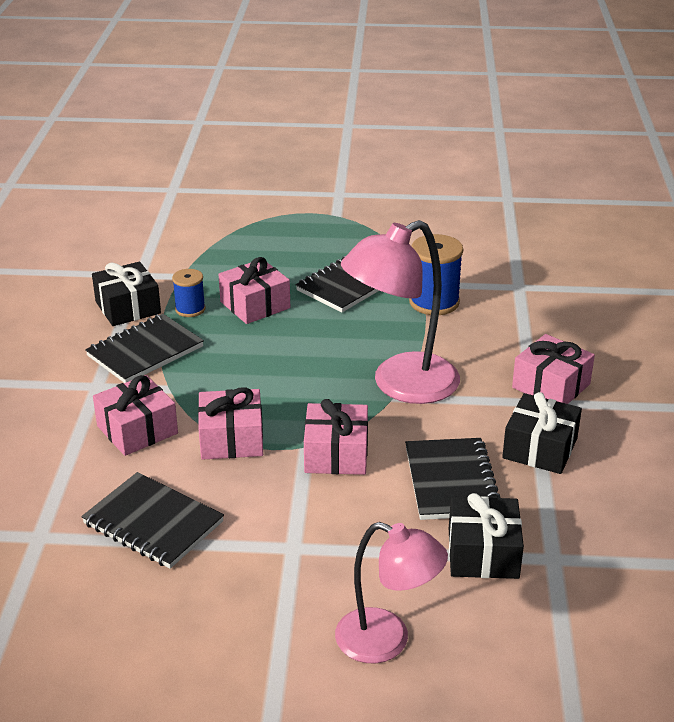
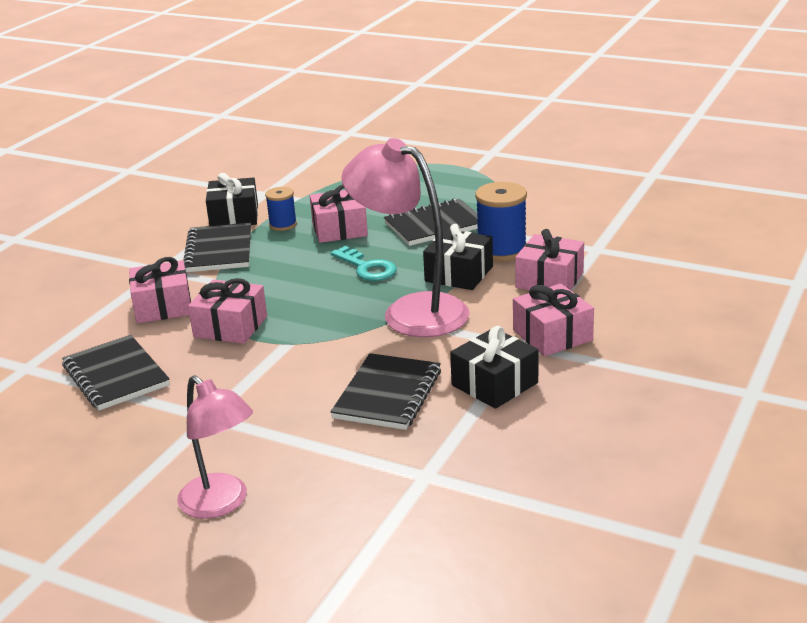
camera: 25 degrees right, 5 degrees down
black notebook [85,314,204,383] -> black notebook turned 75 degrees counterclockwise [183,223,251,272]
pink gift [304,399,368,475] -> pink gift moved to [515,229,584,290]
pink lamp [341,220,460,404] -> pink lamp turned 45 degrees clockwise [341,138,469,338]
black gift [449,493,524,579] -> black gift moved to [423,224,493,290]
none -> turquoise key [331,246,397,281]

